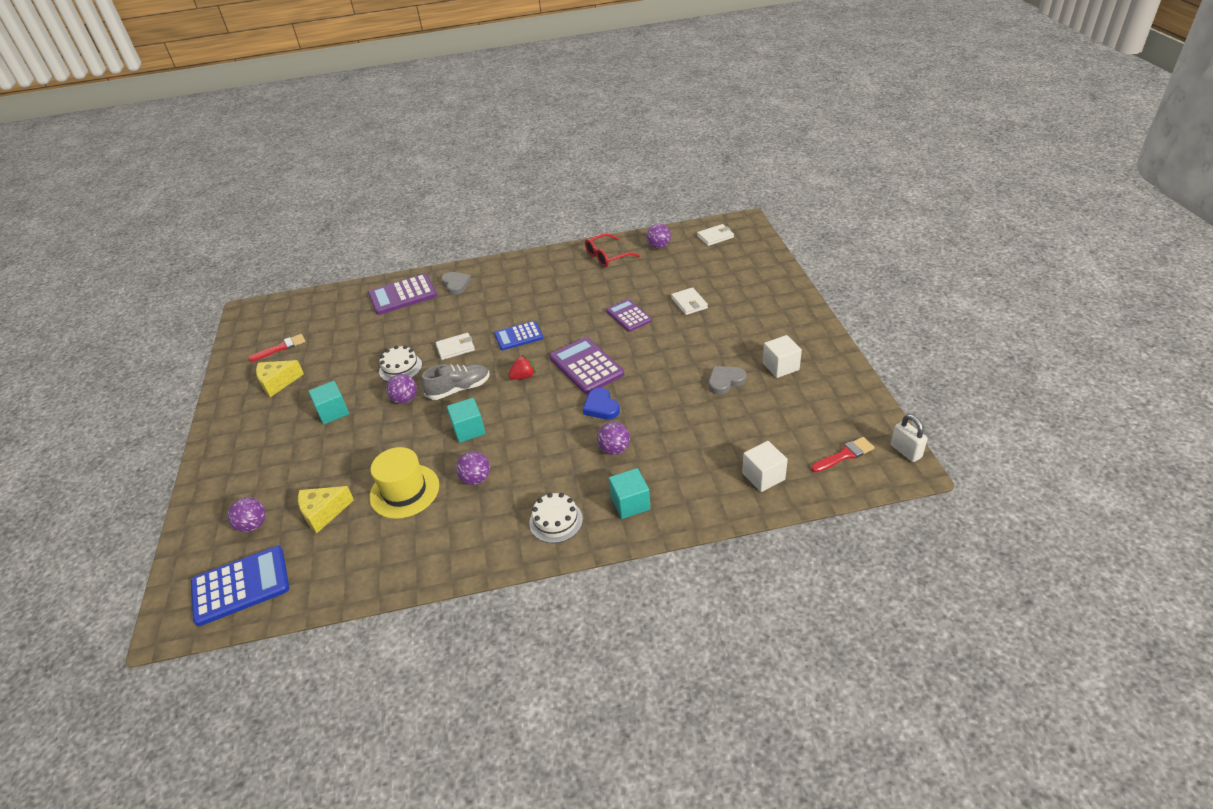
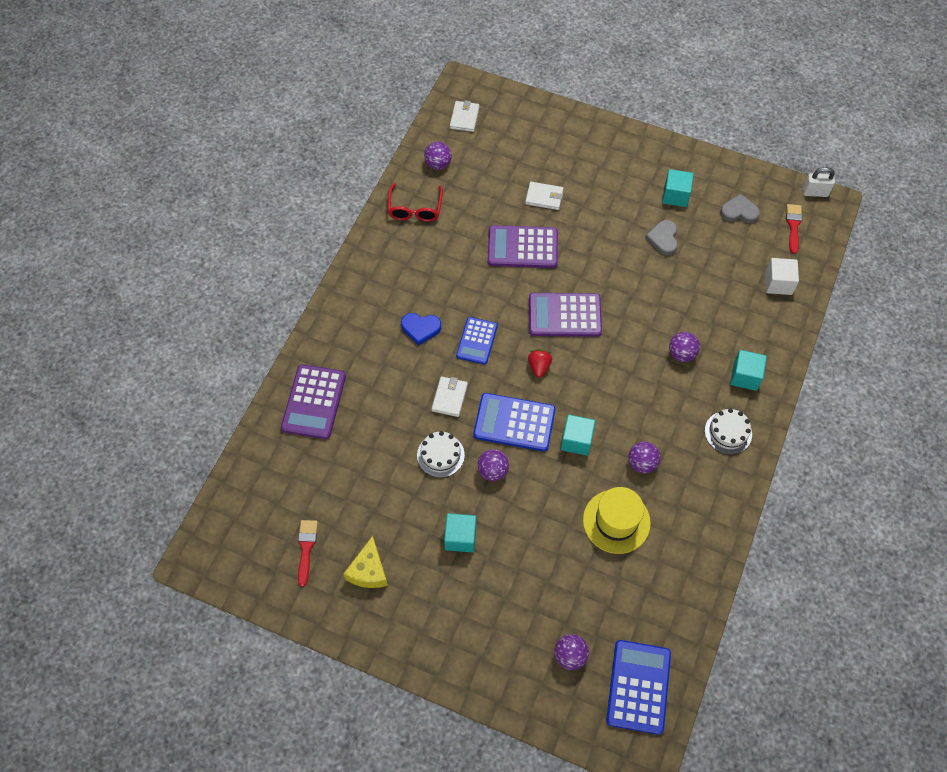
camera: 60 degrees left, 20 degrees up
yellow cheese [298,486,354,533] -> none
grey shoe [421,364,490,400] -> blue calculator [473,393,556,452]
grey heart [441,272,472,295] -> grey heart moved to [720,194,760,223]
blue heart [583,388,620,420] -> blue heart moved to [401,313,441,346]
purple calculator [606,299,652,332] -> purple calculator [487,225,558,268], size x1.53
white cube [763,335,802,378] -> turquoise cube [662,169,694,207]

